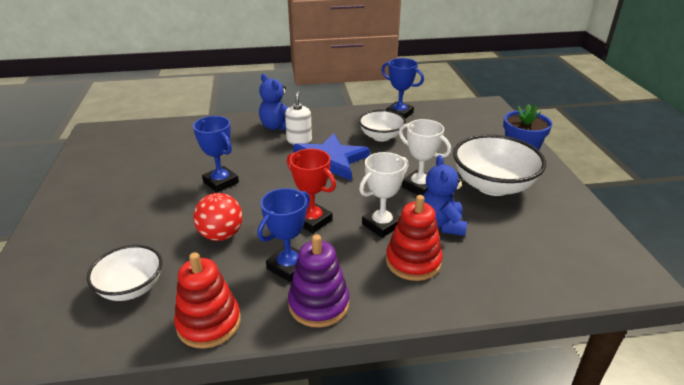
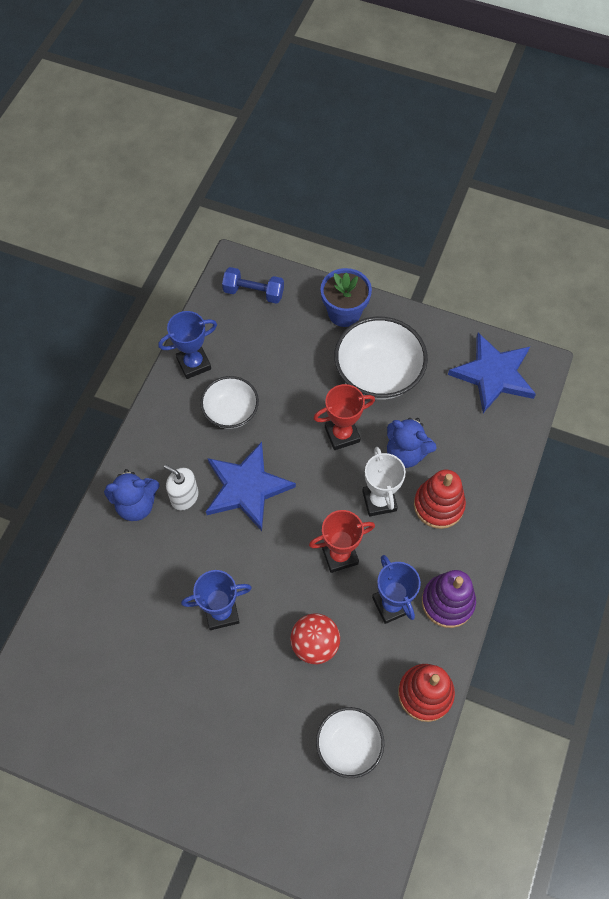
camera: 60 degrees left, 30 degrees up
white trophy [399,119,451,195] -> red trophy [313,384,375,450]
none -> blue dumbbell [222,267,284,304]
none -> blue star [448,333,536,413]

